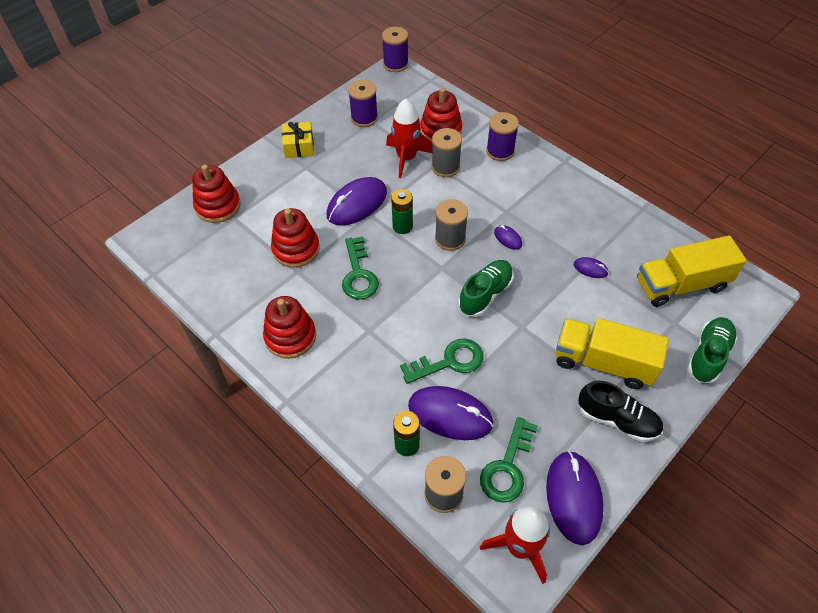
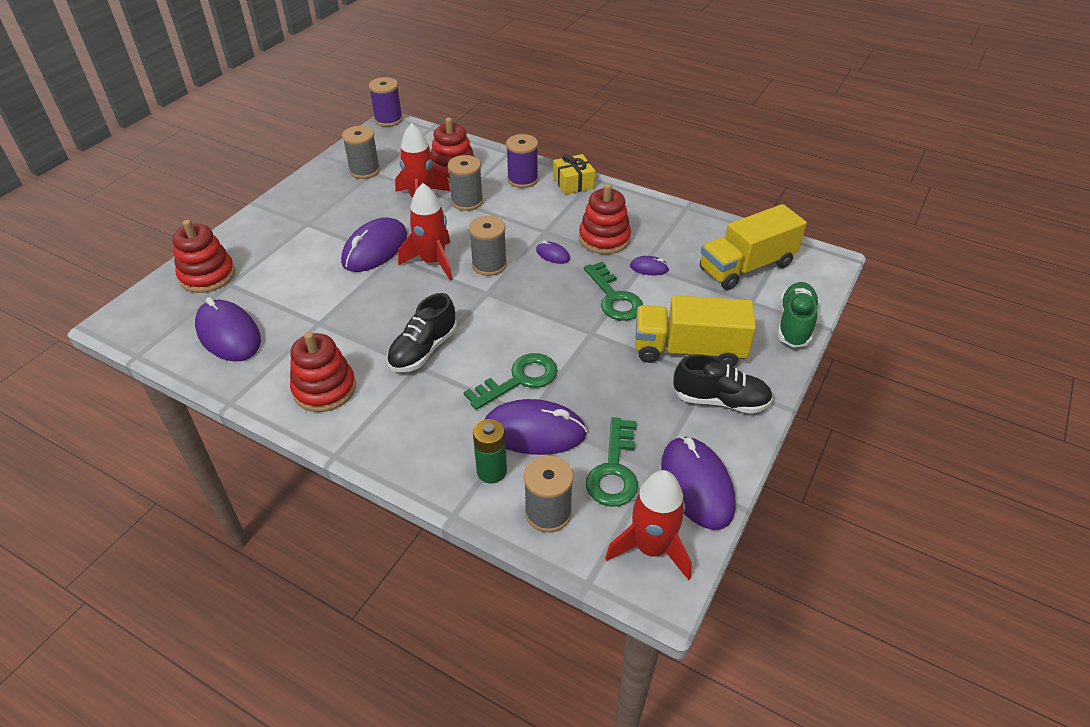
camera: 15 degrees left, 10 degrees down
red stacking toy [271,208,320,268] -> red stacking toy moved to [579,184,631,254]
yellow gift [282,122,314,158] -> yellow gift moved to [553,154,595,195]
green key [342,237,379,300] -> green key moved to [584,261,643,321]
purple spool [348,80,378,127] -> grey spool [342,126,380,179]
green battery [391,189,413,234] -> red rocket [398,183,452,280]
green shoe [459,260,514,317] -> none
none -> purple mouse [195,297,261,362]
none -> black shoe [387,293,457,372]

